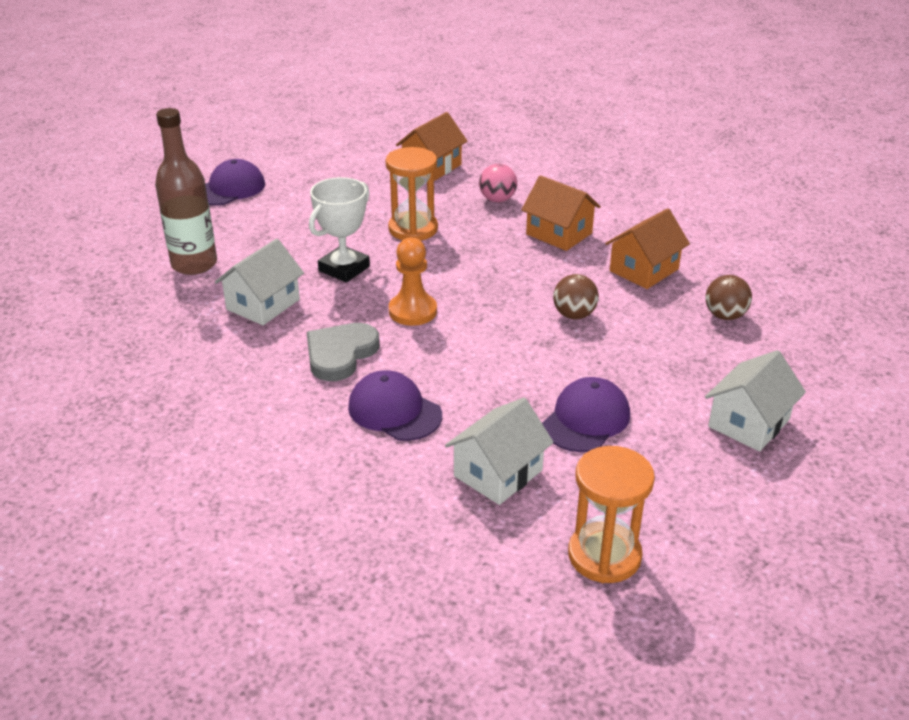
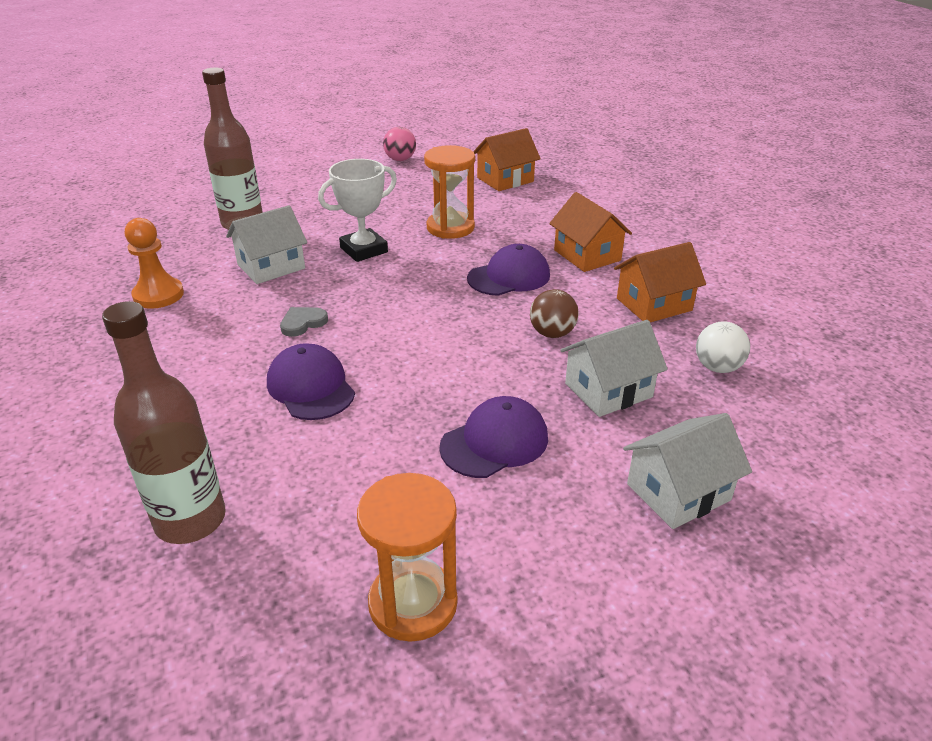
camera: 20 degrees right, 0 degrees up
purple cap [205,159,265,205] -> purple cap moved to [467,244,550,296]
grey heart [307,323,380,381] -> grey heart [280,307,328,337], size x0.58
orange pawn [389,238,437,326] -> orange pawn moved to [125,218,184,309]
white house [445,398,554,505] -> white house moved to [560,320,668,417]
pink ball [479,164,517,202] -> pink ball moved to [383,127,416,161]
brown ball [705,275,752,320] -> white ball [696,321,750,373]
none -> brown bottle [102,301,226,544]

